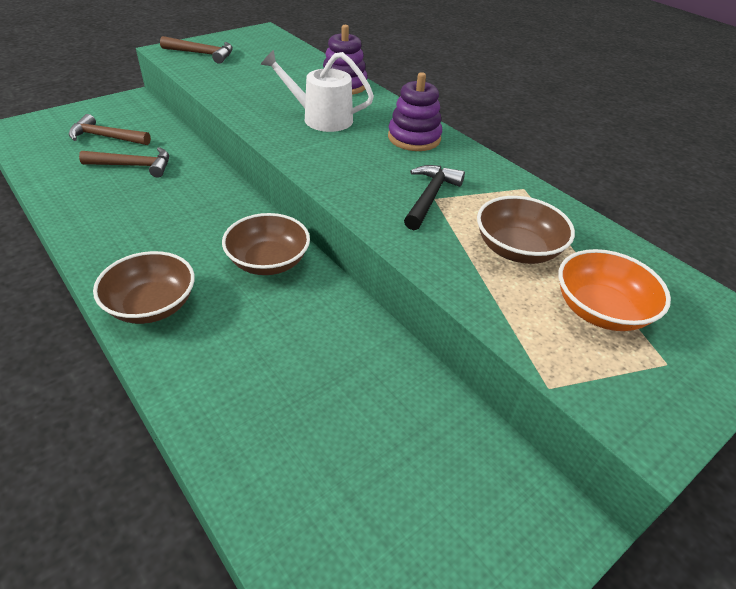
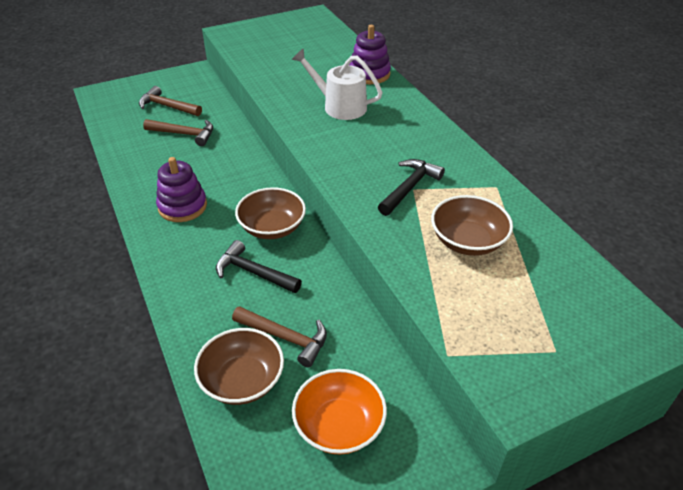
camera: 15 degrees right, 0 degrees up
brown bowl [93,251,195,324] -> brown bowl moved to [194,328,284,405]
brown hammer [160,36,233,64] -> brown hammer moved to [232,306,327,367]
purple stacking toy [388,72,442,151] -> purple stacking toy moved to [156,157,207,222]
orange bowl [558,249,671,331] -> orange bowl moved to [292,369,387,455]
none -> black hammer [216,240,302,293]

